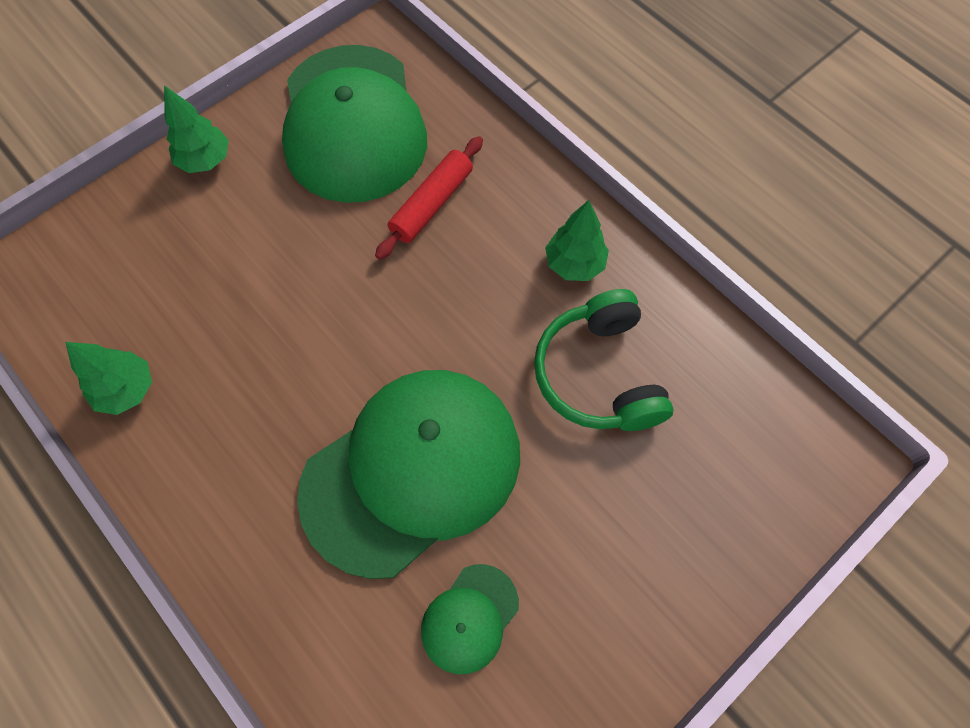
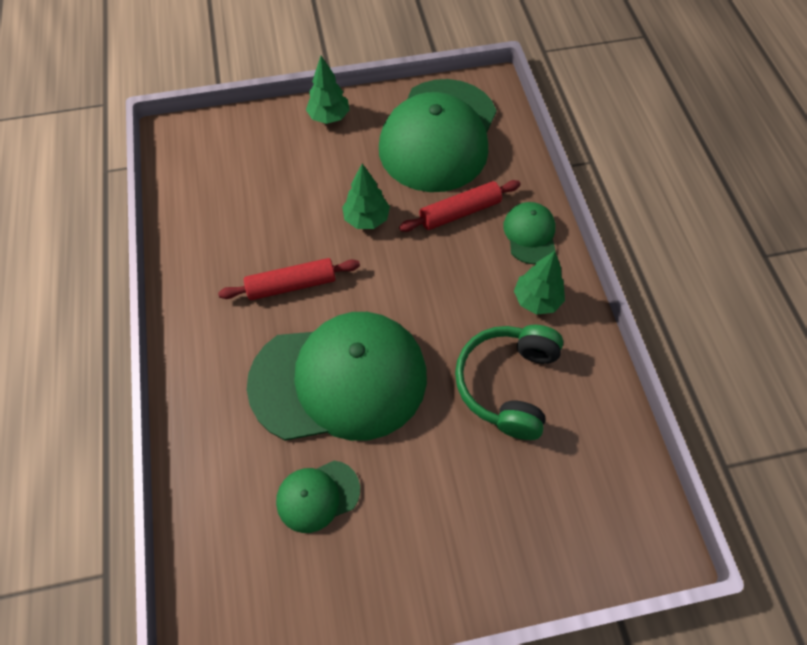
camera: 30 degrees right, 5 degrees down
green tree [65,342,152,415] -> green tree moved to [342,163,390,229]
none -> red rolling pin [218,258,360,300]
none -> green cap [503,202,556,264]

